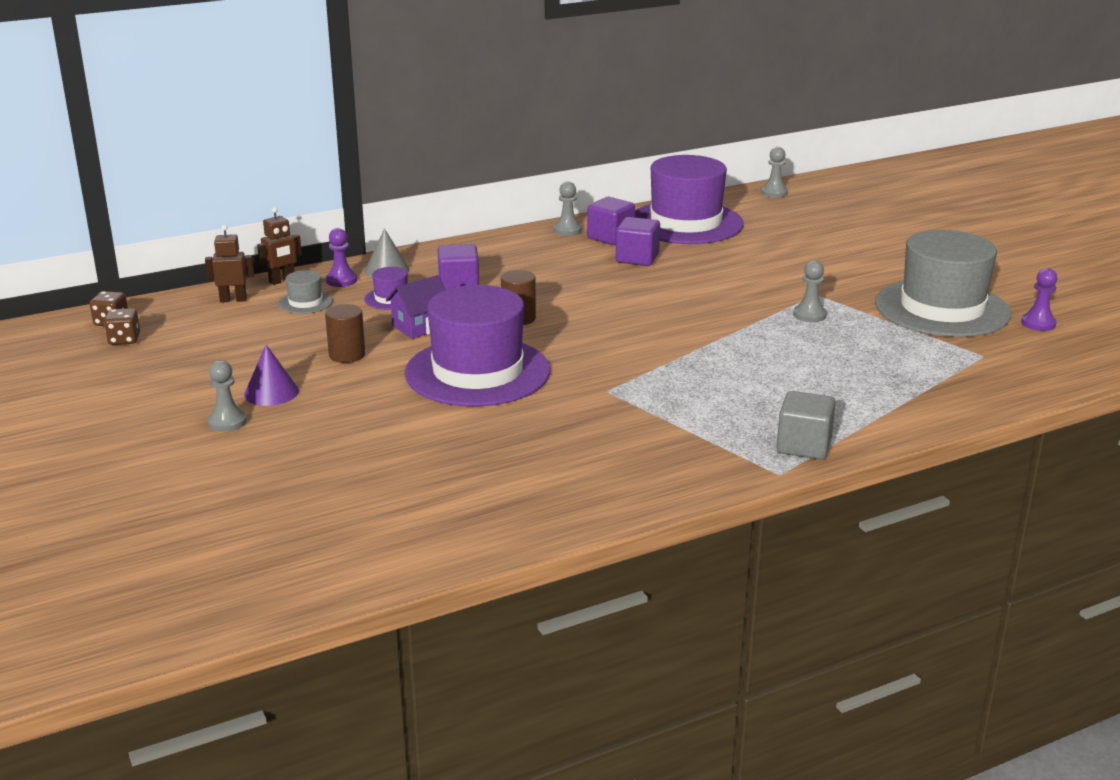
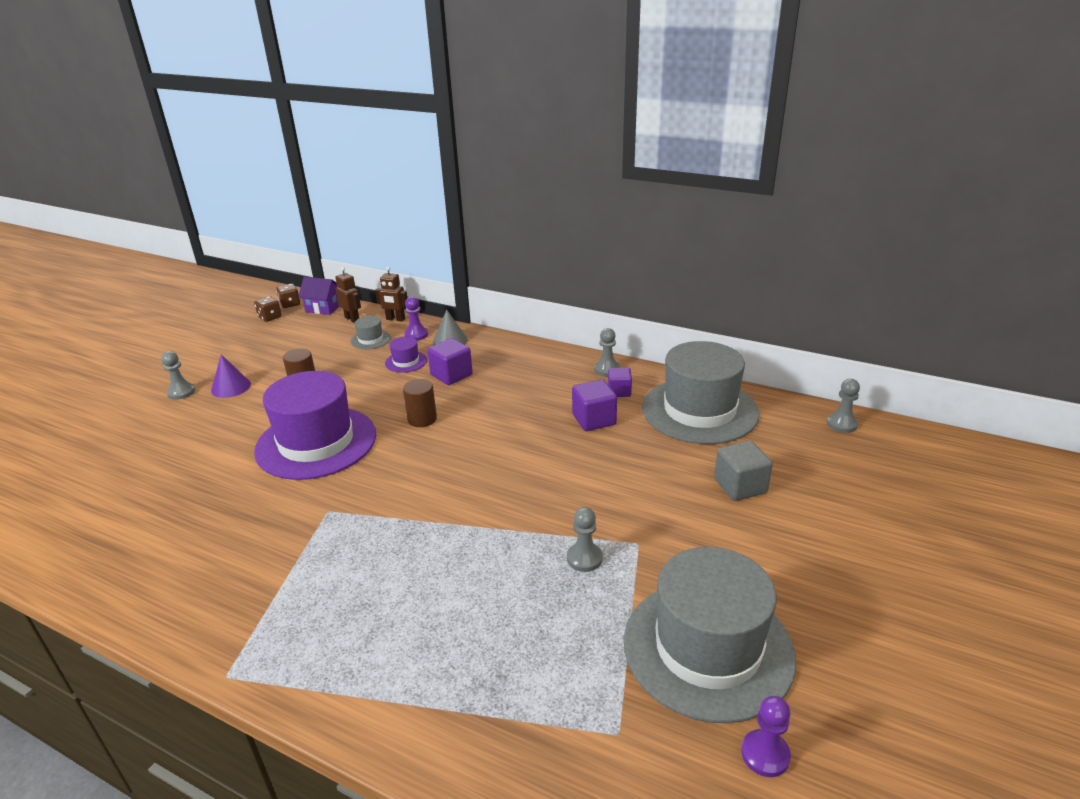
camera: 55 degrees right, 5 degrees up
purple house [386,275,446,339] -> purple house moved to [298,277,340,315]
purple cube [587,197,635,245] -> purple cube [608,368,632,397], size x0.66
purple hat [635,155,744,244] -> grey hat [642,341,759,444]
grey cube [777,391,836,460] -> grey cube moved to [714,441,773,501]

